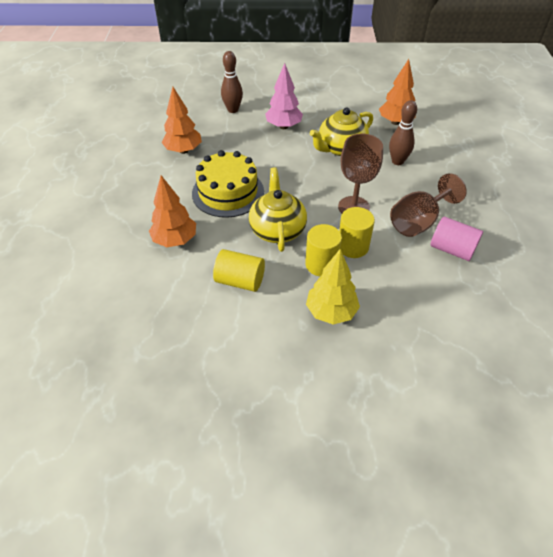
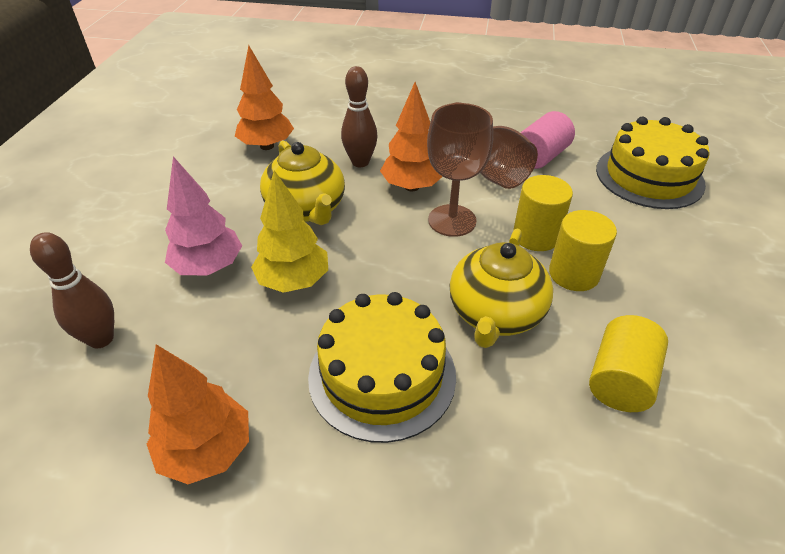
camera: 80 degrees left, 5 degrees down
orange tree [149,175,196,247] -> orange tree moved to [380,82,443,191]
yellow teapot [249,168,307,252] -> yellow teapot turned 75 degrees counterclockwise [450,229,553,348]
yellow tree [306,249,360,325] -> yellow tree moved to [251,170,328,293]
none -> yellow cake [596,117,710,209]

